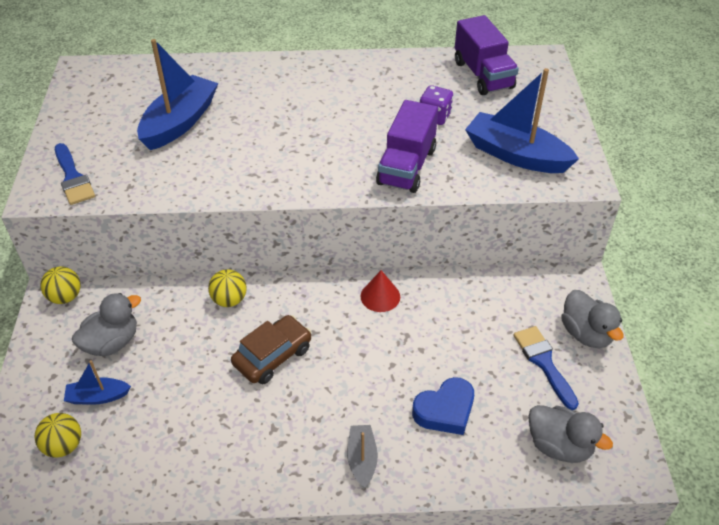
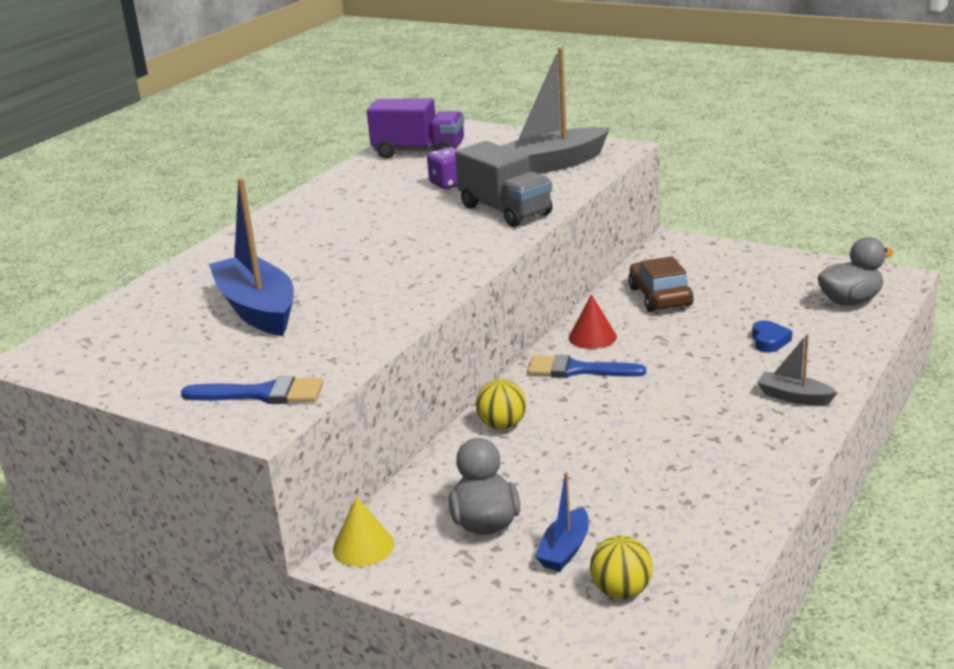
camera: 55 degrees left, 20 degrees down
yellow ball [40,266,81,304] -> yellow cone [333,496,394,567]
brown car [231,315,311,384] -> brown car moved to [628,256,694,312]
purple truck [376,100,438,193] -> grey truck [455,141,553,227]
blue heart [412,377,474,435] -> blue heart [752,320,792,352], size x0.63
blue boat [465,68,579,173] -> grey boat [501,47,610,174]
blue brush [513,326,579,410] -> blue brush moved to [527,355,646,378]
grey duck [561,290,623,348] -> none

